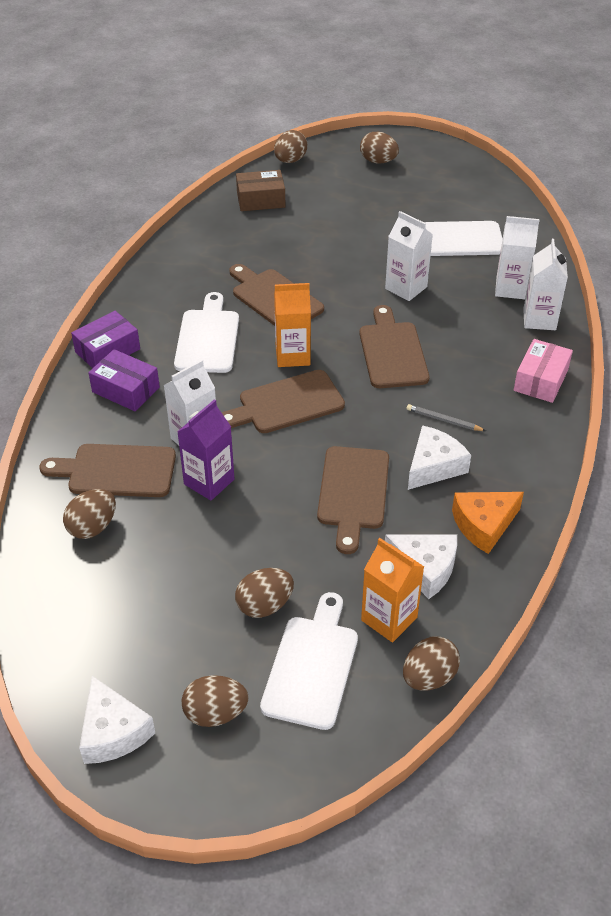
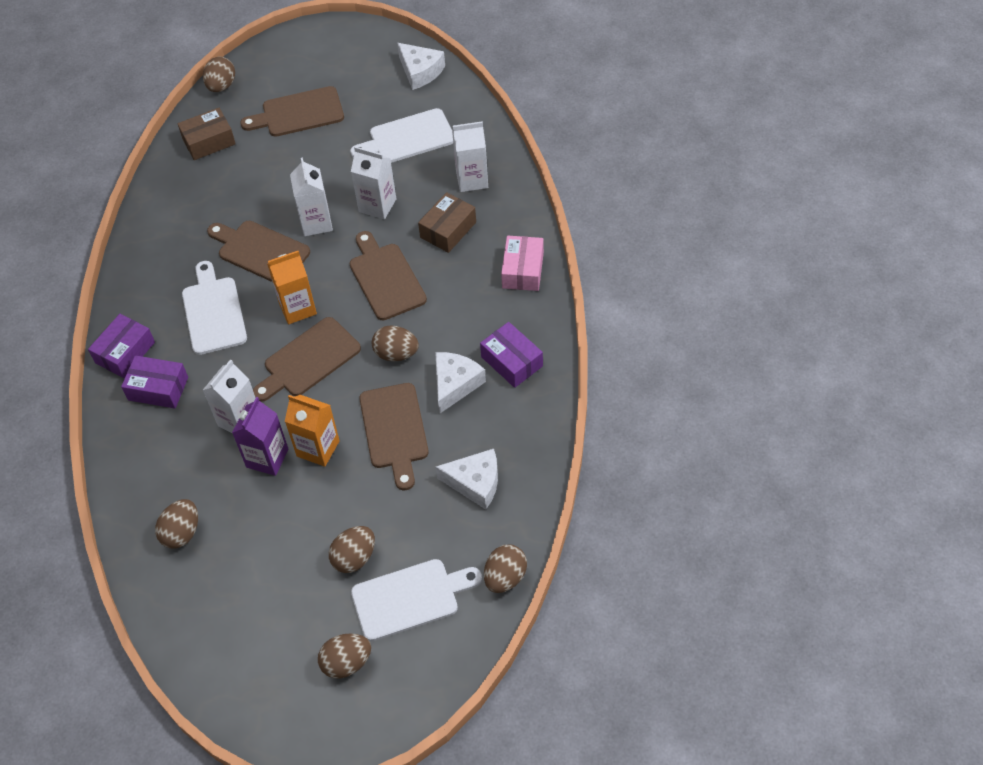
camera: 15 degrees left, 10 degrees up
brown cutting board [39,444,176,497] -> brown cutting board moved to [240,86,344,137]
white cheese [79,676,155,764] -> white cheese moved to [397,43,445,90]
white cutting board [260,592,358,730] -> white cutting board turned 75 degrees clockwise [351,559,482,641]
brown egg [360,132,399,163] -> brown egg moved to [372,325,419,361]
orange carton [361,538,424,643] -> orange carton moved to [285,395,340,467]
grey pencil [407,404,486,431] -> none
orange cheese [452,492,524,554] -> none
white carton [523,239,568,330] -> white carton moved to [290,158,333,236]
none -> brown box [418,192,476,253]
none -> purple box [480,322,543,388]

